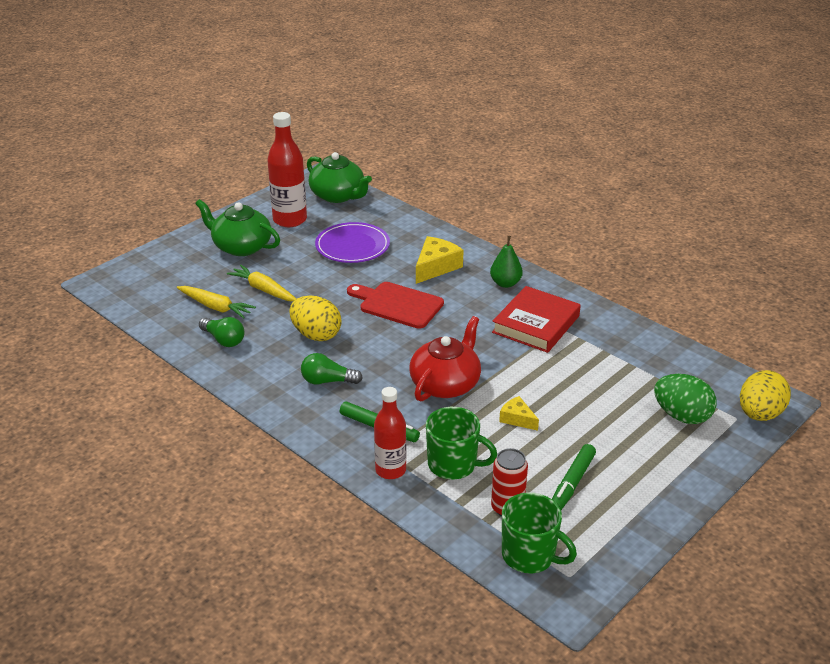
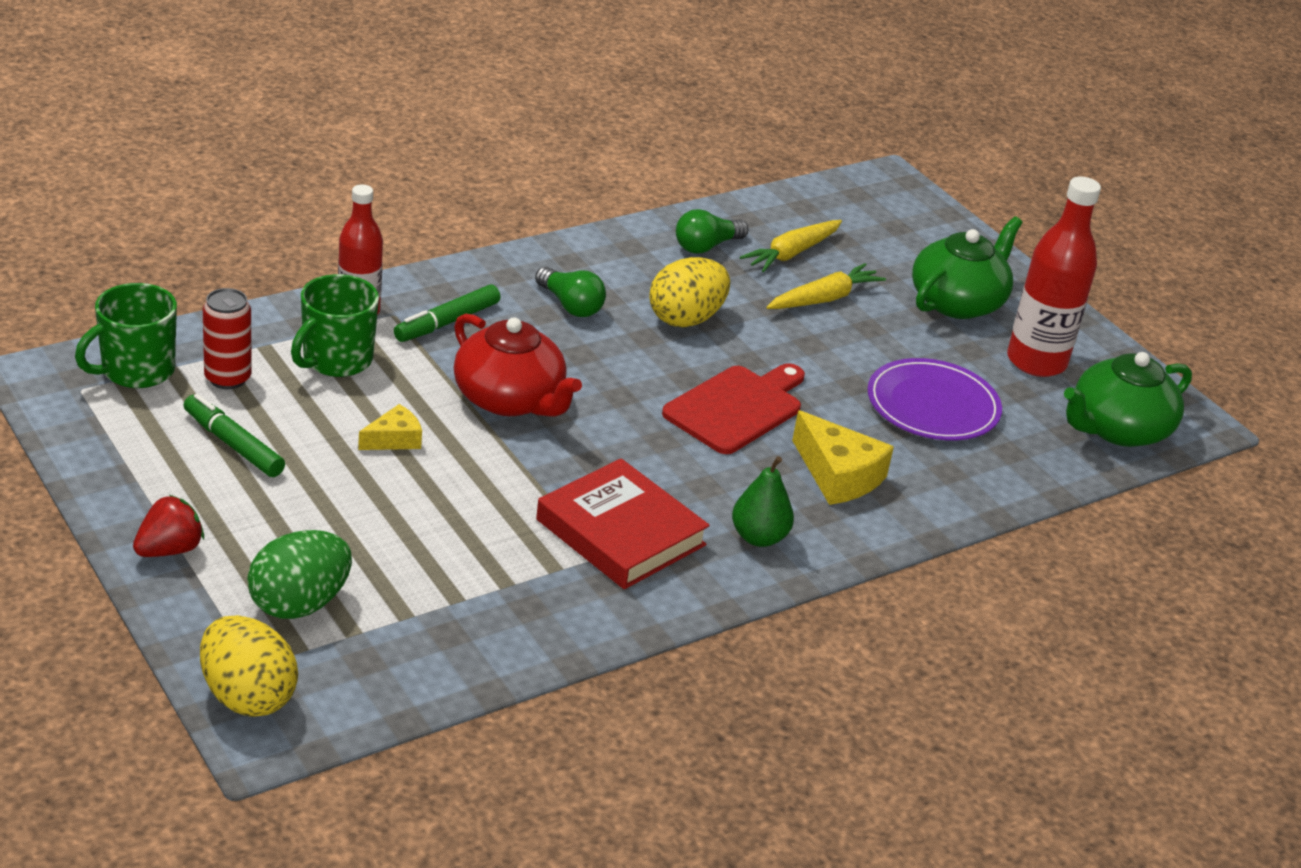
camera: 100 degrees right, 0 degrees up
green light bulb [301,353,363,385] -> green light bulb turned 120 degrees clockwise [535,267,606,317]
none -> red strawberry [133,495,204,557]

